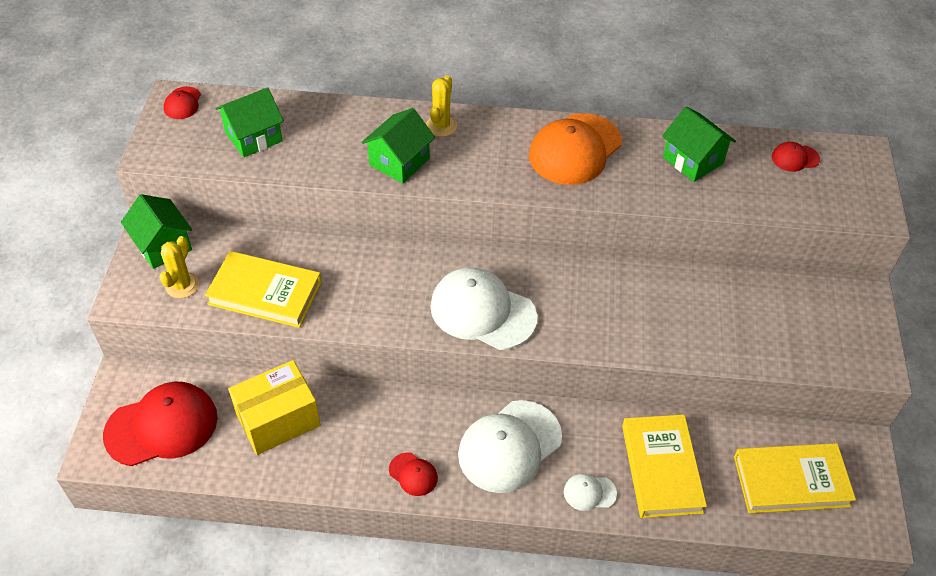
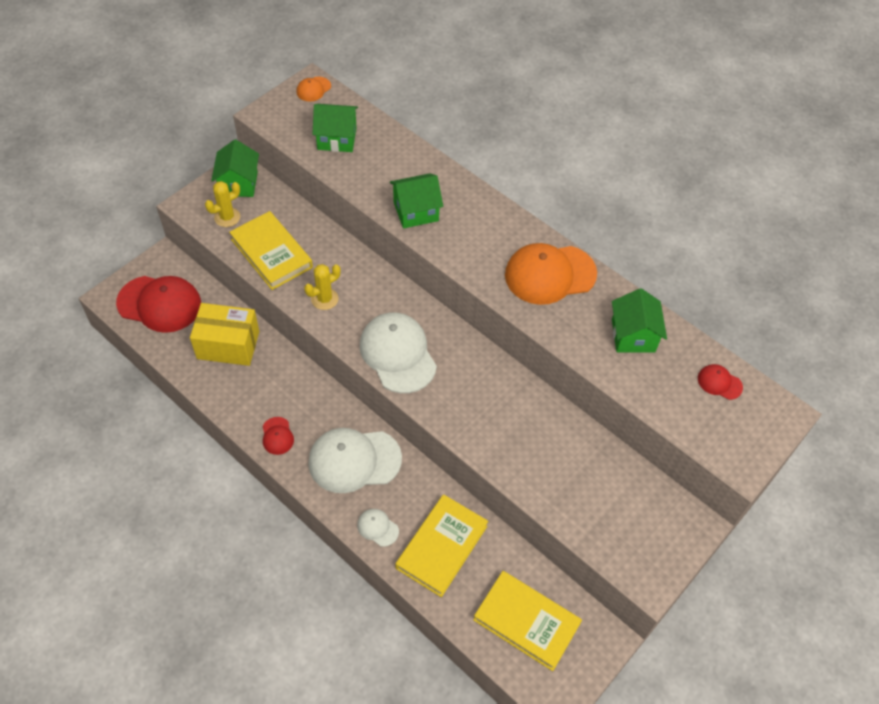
camera: 35 degrees right, 5 degrees up
red cap [164,87,201,119] -> orange cap [297,77,331,101]
yellow cactus [426,75,457,137] -> yellow cactus moved to [304,264,341,310]

